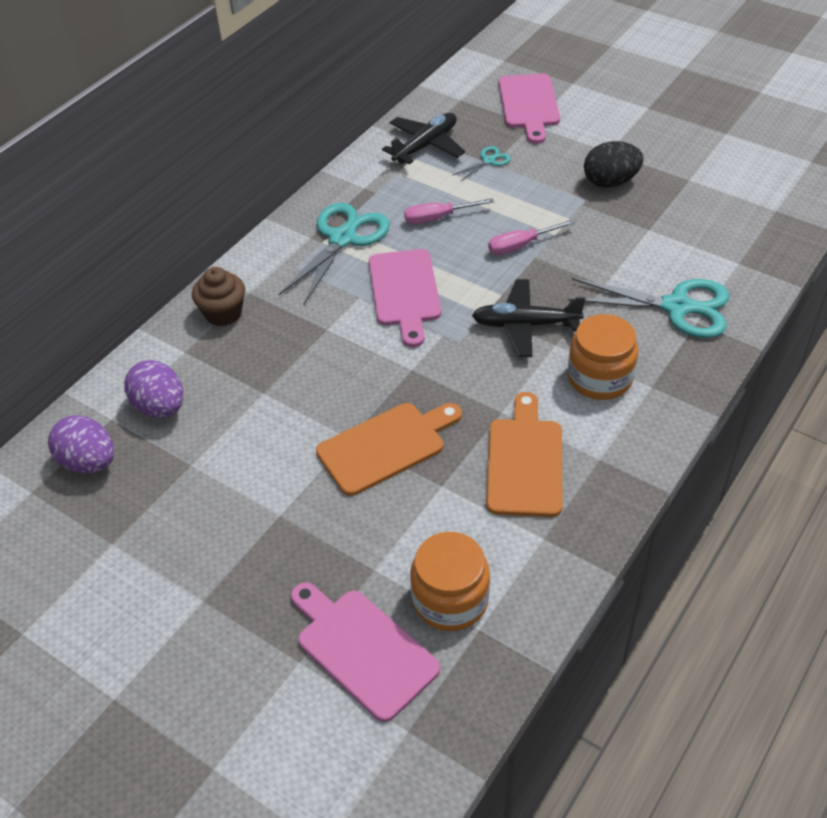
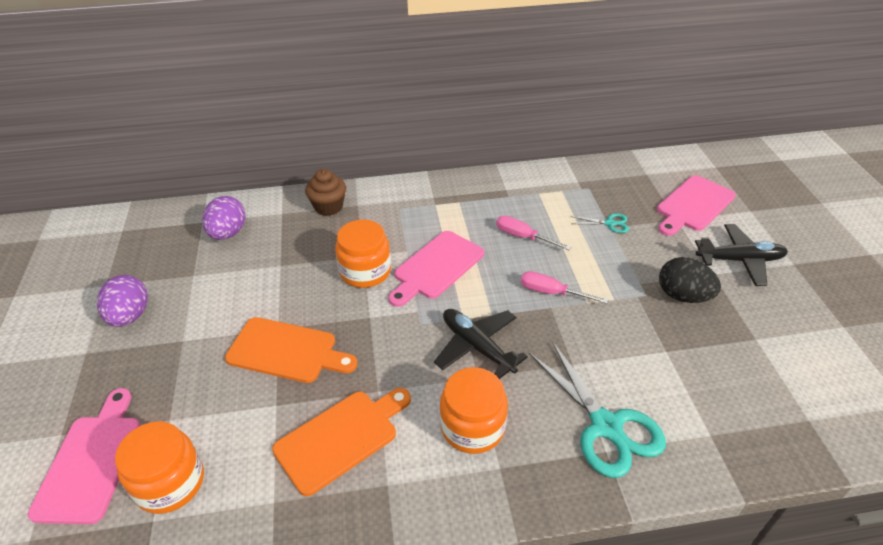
camera: 45 degrees right, 5 degrees down
purple egg [48,415,114,474] -> purple egg moved to [97,275,148,327]
turquoise scissors [278,203,390,305] -> none
black plane [382,113,465,164] -> black plane moved to [695,224,788,286]
none -> orange jar [335,220,391,288]

